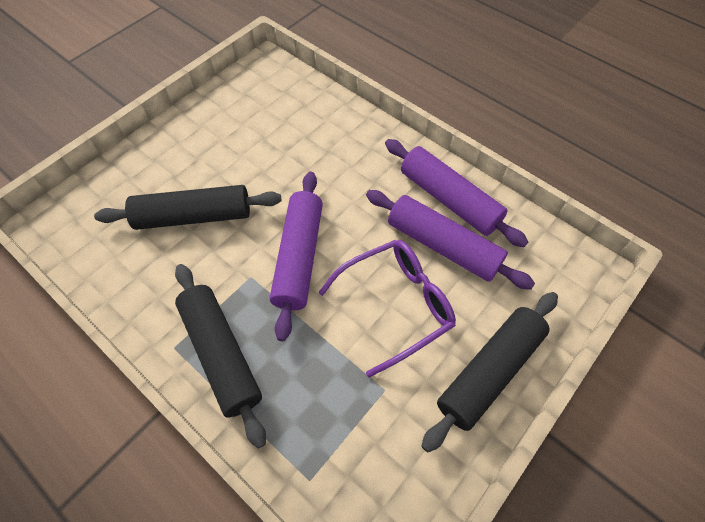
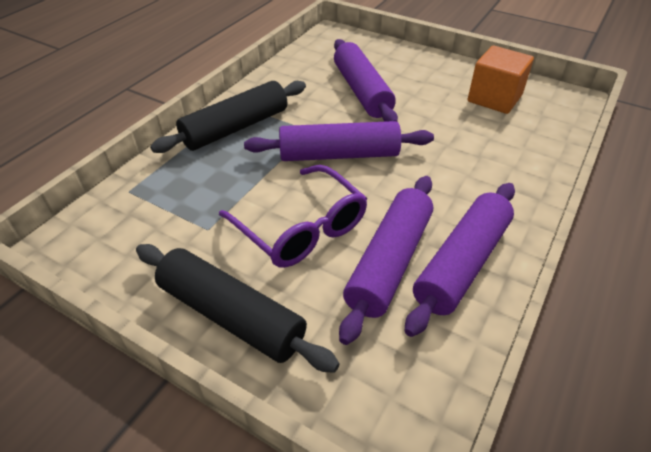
camera: 80 degrees right, 15 degrees down
black rolling pin [94,185,282,230] -> purple rolling pin [334,39,398,122]
none -> orange cube [468,46,534,114]

